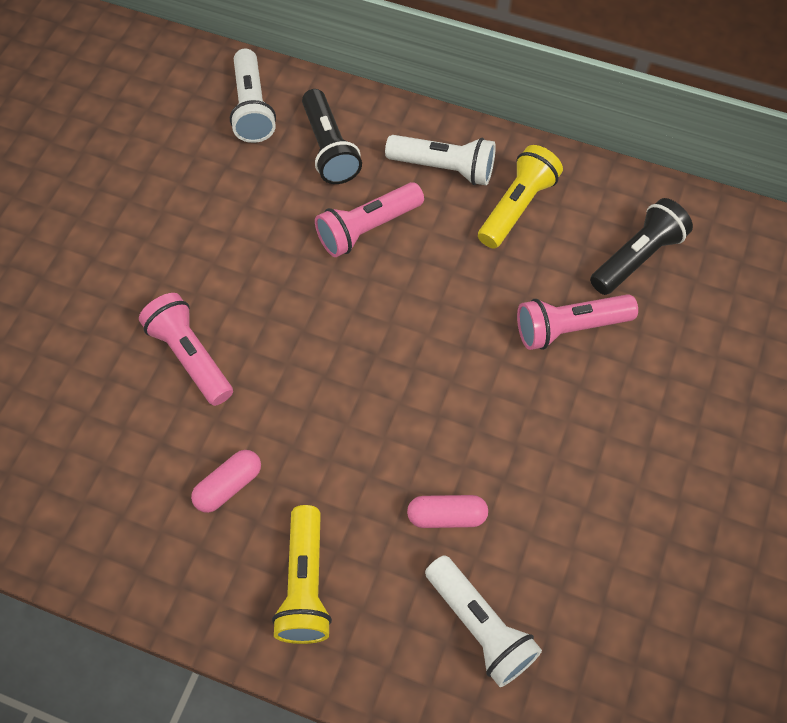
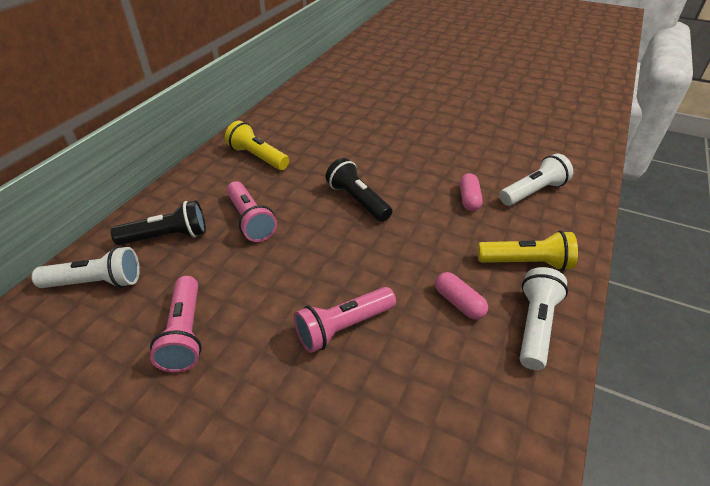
camera: 85 degrees left, 20 degrees down
white flashlight [385,135,496,186] -> white flashlight moved to [520,267,568,370]
pink flashlight [517,294,638,350] -> pink flashlight moved to [150,276,202,373]
black flashlight [590,198,693,295] -> black flashlight moved to [325,158,392,222]

